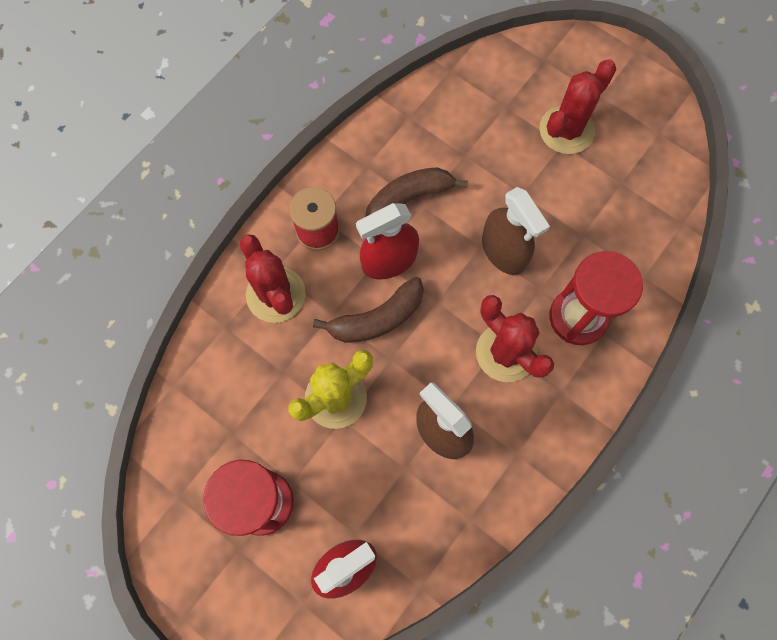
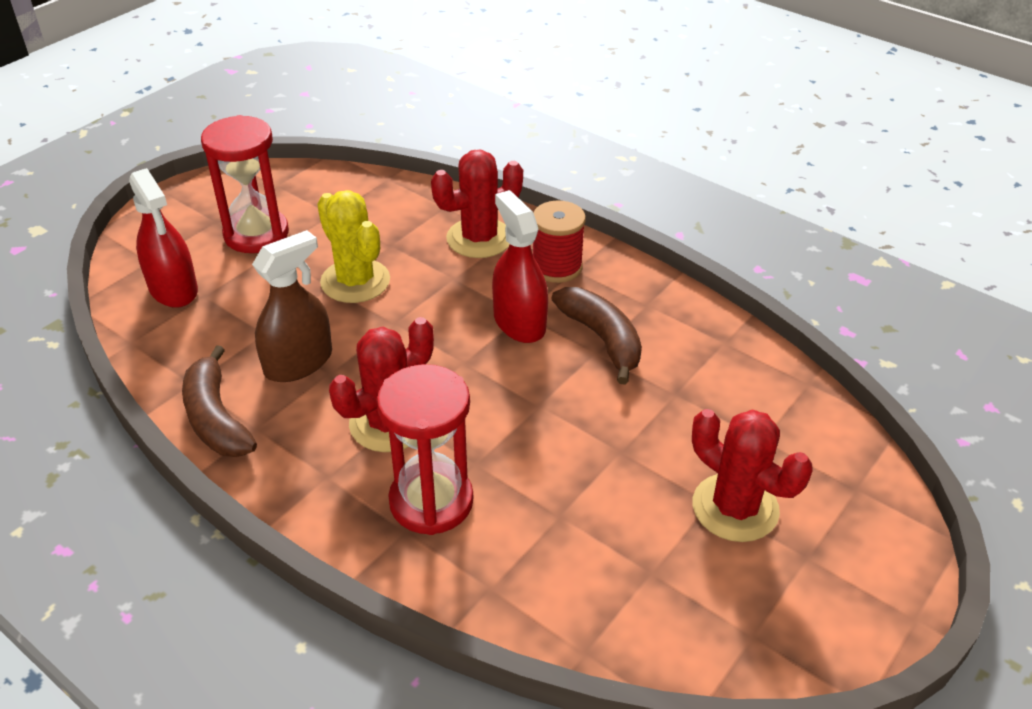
camera: 90 degrees right, 30 degrees down
brown banana [313,277,424,343] -> brown banana moved to [182,345,257,457]
brown spray bottle [482,187,550,275] -> none

